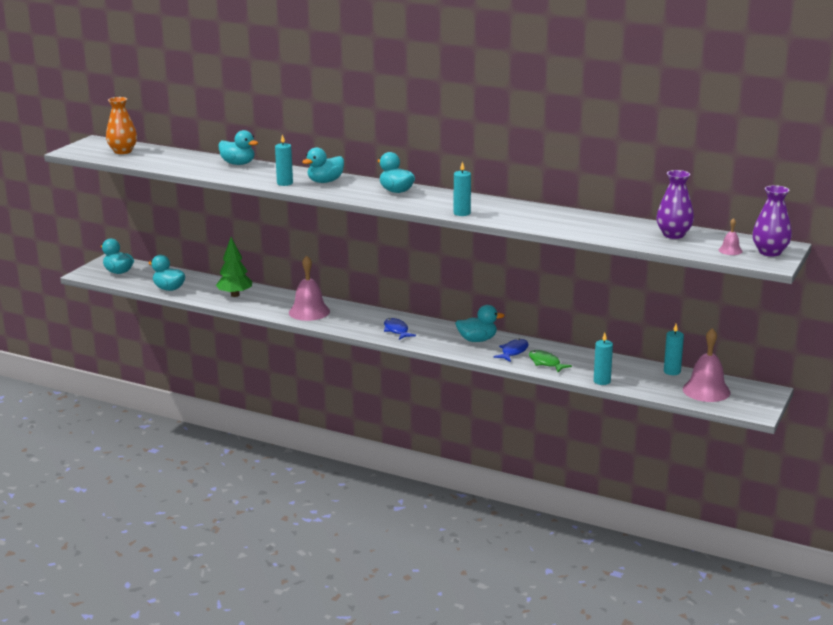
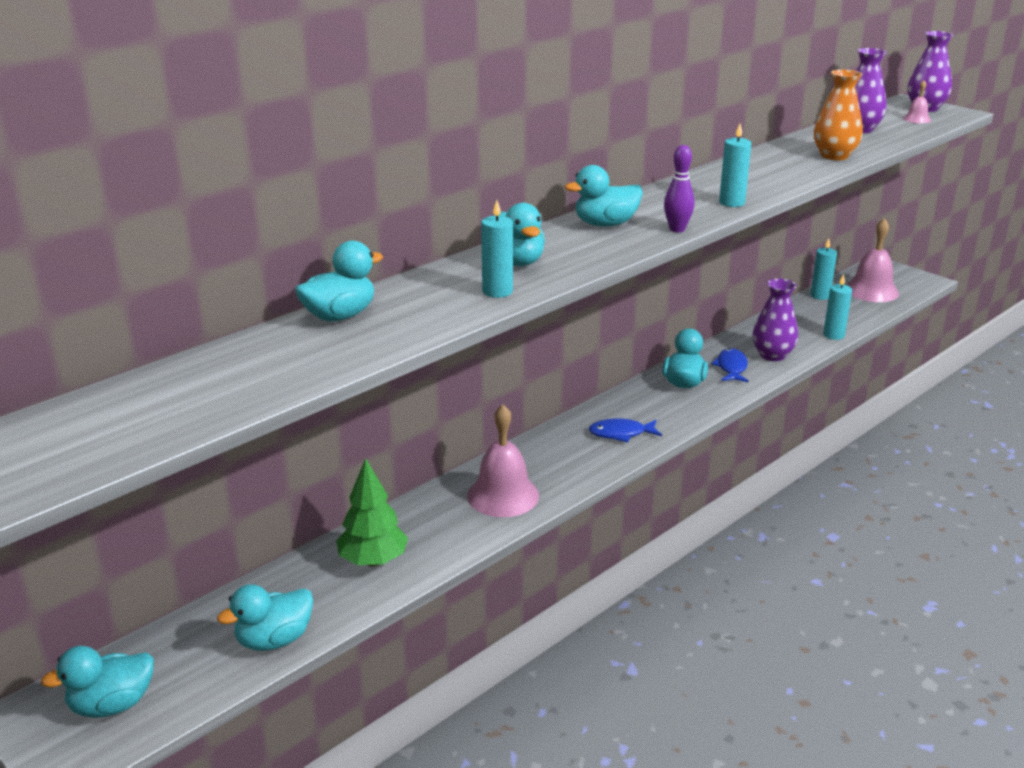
camera: 70 degrees left, 5 degrees up
orange vase [106,97,137,154] -> orange vase moved to [814,69,863,160]
blue fish [493,339,528,362] -> blue fish turned 45 degrees clockwise [711,348,748,382]
green fish [529,350,572,372] -> purple vase [752,278,798,361]
none -> purple bowling pin [664,145,694,232]

